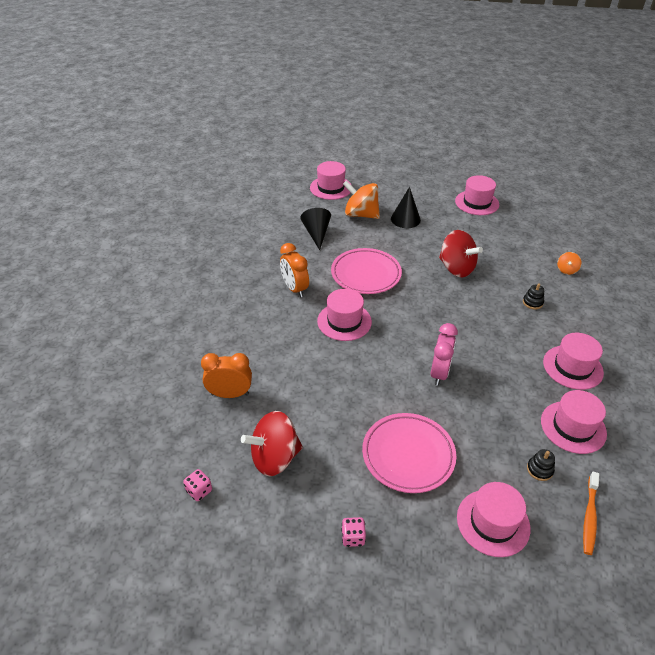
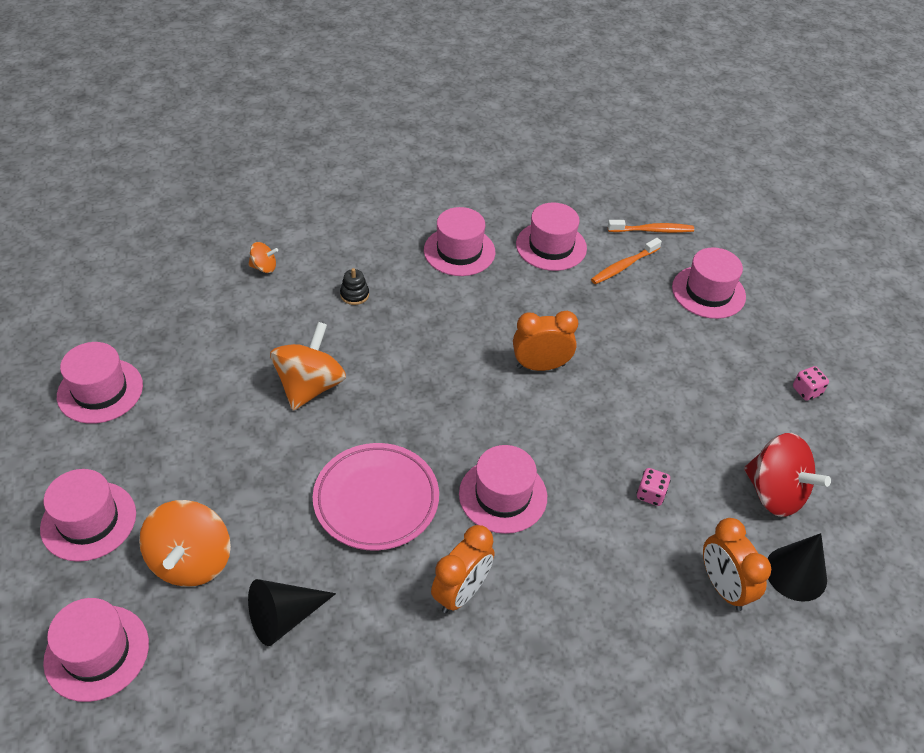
camera: 115 degrees left, 5 degrees up
pink dice [183,469,212,501] -> pink dice moved to [637,468,671,506]
pink plate [362,413,456,493] -> none
black cone [391,187,421,228] -> black cone moved to [767,533,827,602]
pink clock [430,323,458,386] -> orange clock [513,311,578,371]
red spinning top [439,230,483,277] -> orange spinning top [270,322,346,411]
black stacking toy [527,449,555,481] -> orange toothbrush [591,238,662,284]
none -> pink hat [40,469,136,562]

